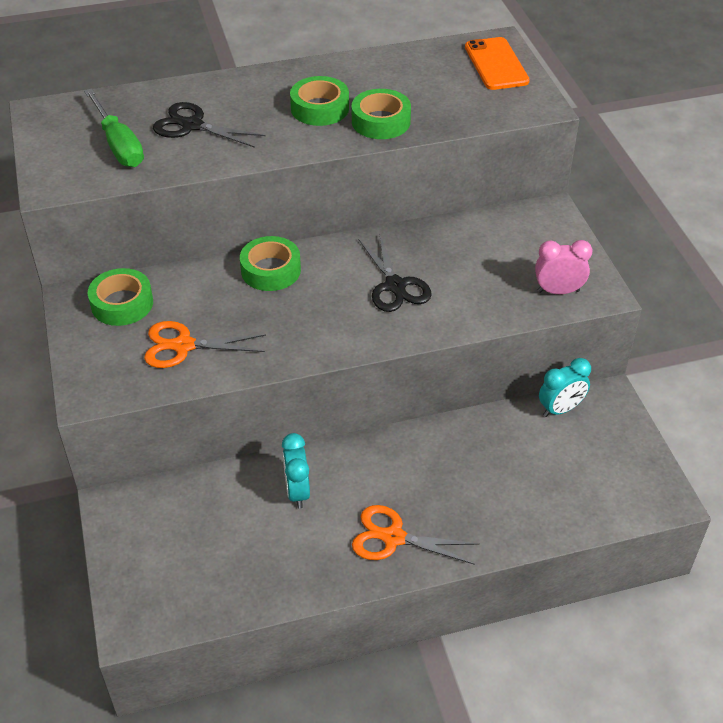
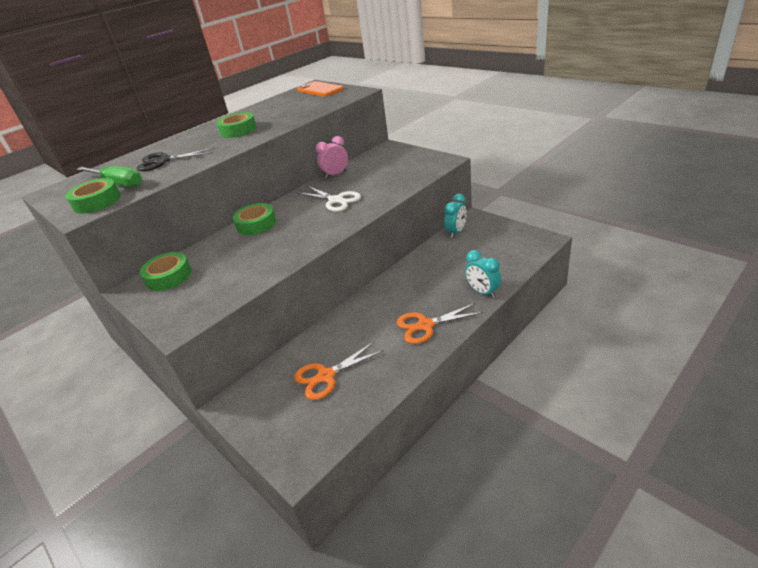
camera: 25 degrees left, 10 degrees down
orange scissors [144,321,266,368] -> orange scissors moved to [294,342,384,400]
turquoise clock [282,433,310,509] -> turquoise clock moved to [465,250,501,298]
green tape [352,89,411,139] -> green tape moved to [66,178,121,214]
black scissors [358,233,432,312] -> white scissors [298,186,361,212]
pink clock [535,240,592,294] -> pink clock moved to [316,136,348,179]

